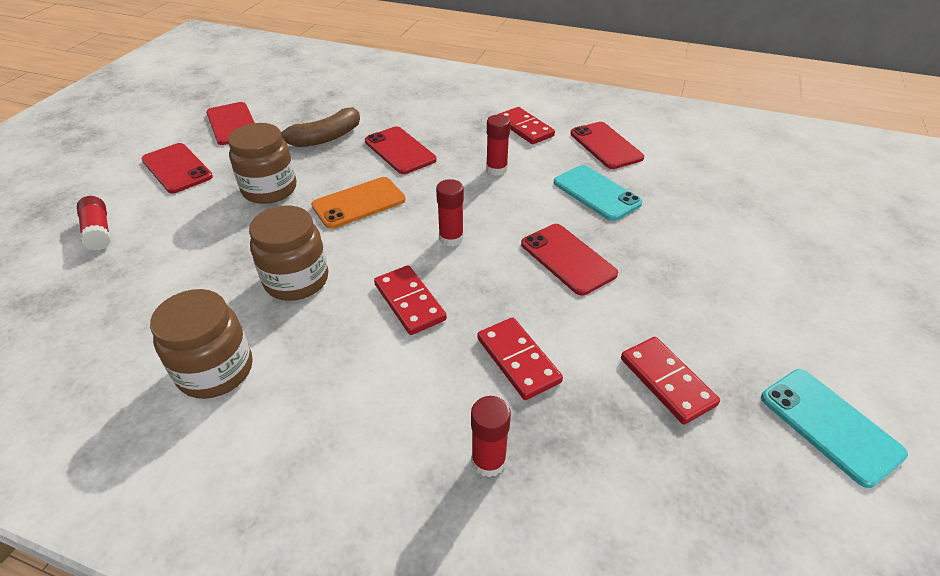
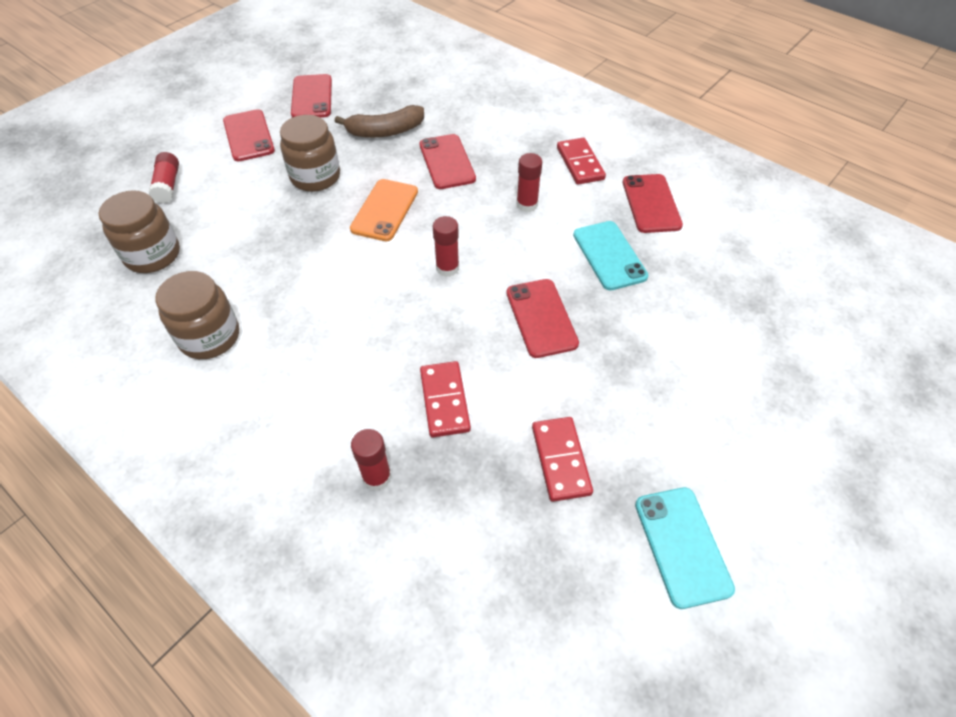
camera: 20 degrees right, 10 degrees up
brown jar [249,206,328,301] -> brown jar moved to [99,190,180,273]
orange phone [311,177,406,229] -> orange phone turned 60 degrees counterclockwise [350,179,418,241]
red domino [374,265,447,335] -> none

